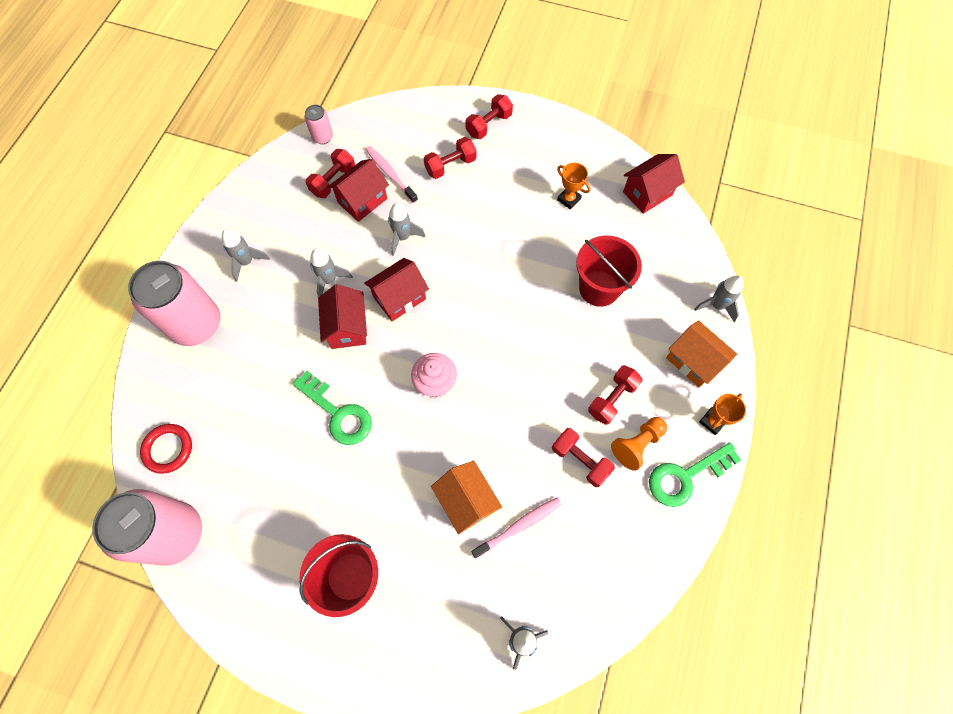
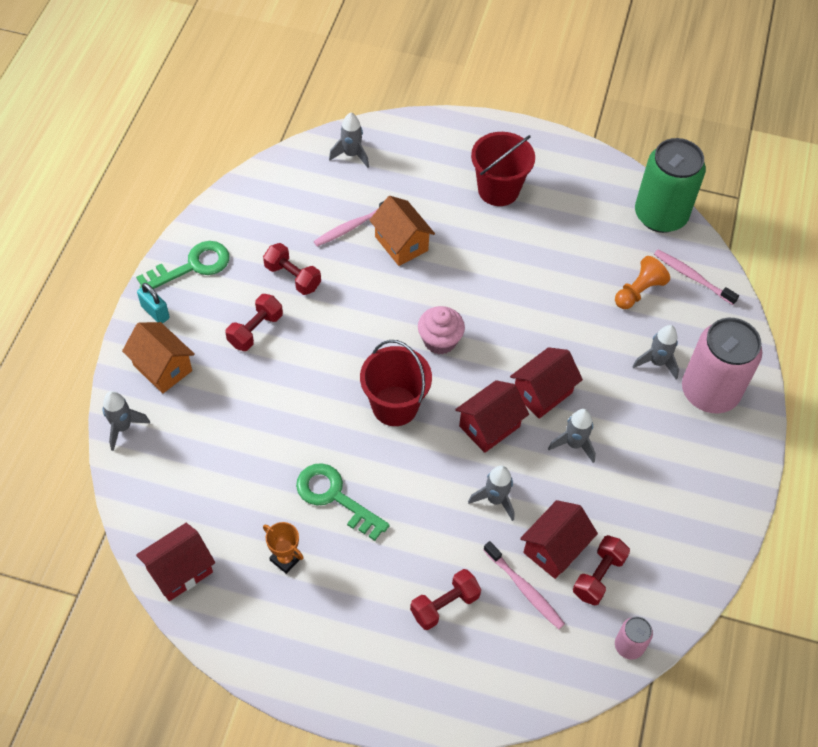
camera: 175 degrees right, 10 degrees down
pink can [92,489,202,566] -> green can [635,138,706,233]
red ring [140,424,192,474] -> pink toothbrush [654,250,739,305]
grey rocket [222,229,270,282] -> grey rocket moved to [632,325,679,380]
green key [292,371,372,445] -> green key moved to [296,463,390,541]
red house [318,284,367,349] -> red house turned 60 degrees clockwise [510,347,583,419]
red dumbbell [465,94,513,139] -> none
red bucket [576,236,642,307] -> red bucket moved to [360,340,432,426]
orange pawn [611,417,667,471] -> orange pawn moved to [615,256,670,309]
orange trophy [699,393,746,435] -> turquoise padlock [137,283,170,324]

